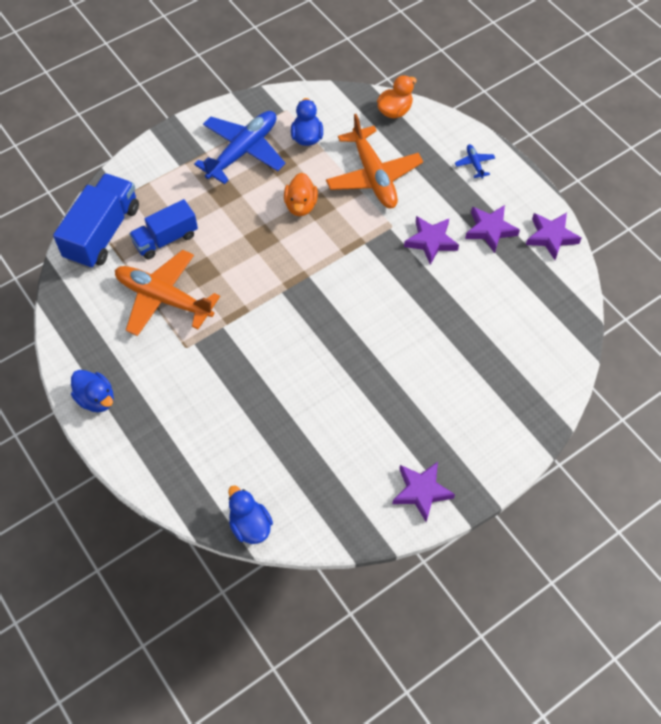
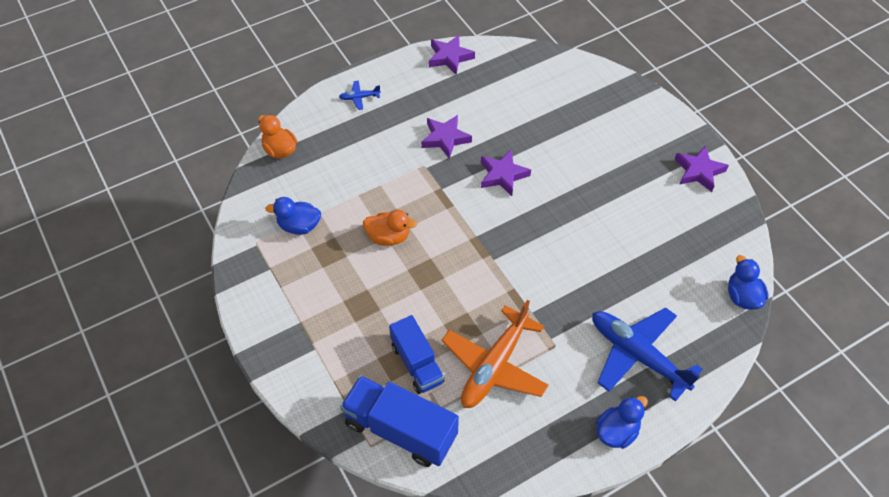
camera: 85 degrees left, 5 degrees down
blue plane [194,111,286,184] -> blue plane moved to [592,307,703,402]
blue duck [228,485,273,544] -> blue duck turned 105 degrees clockwise [728,255,769,310]
orange plane [326,114,423,208] -> none
purple star [465,205,520,253] -> purple star moved to [481,149,531,196]

